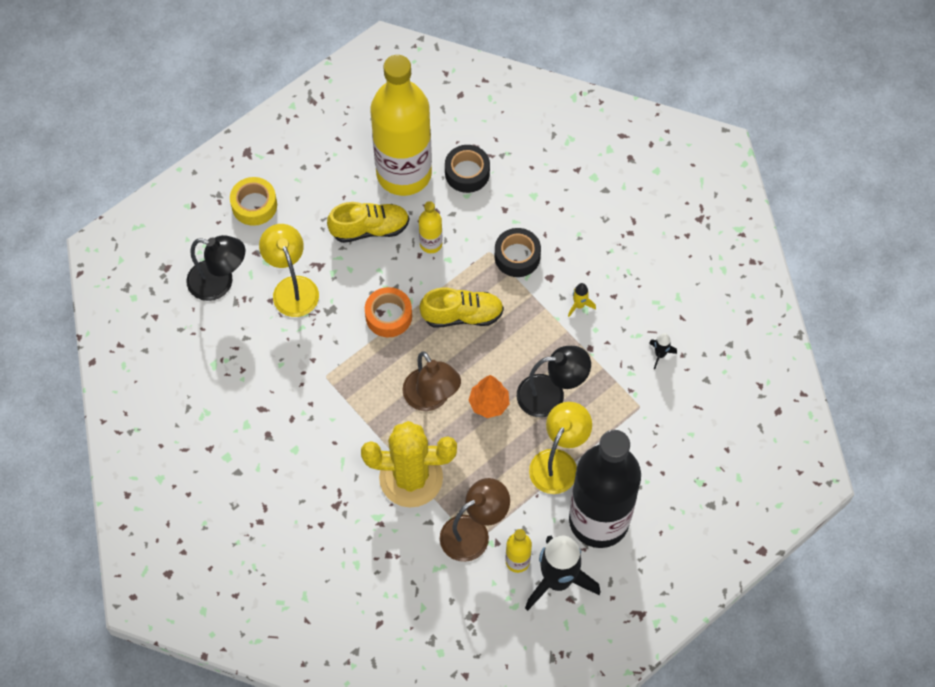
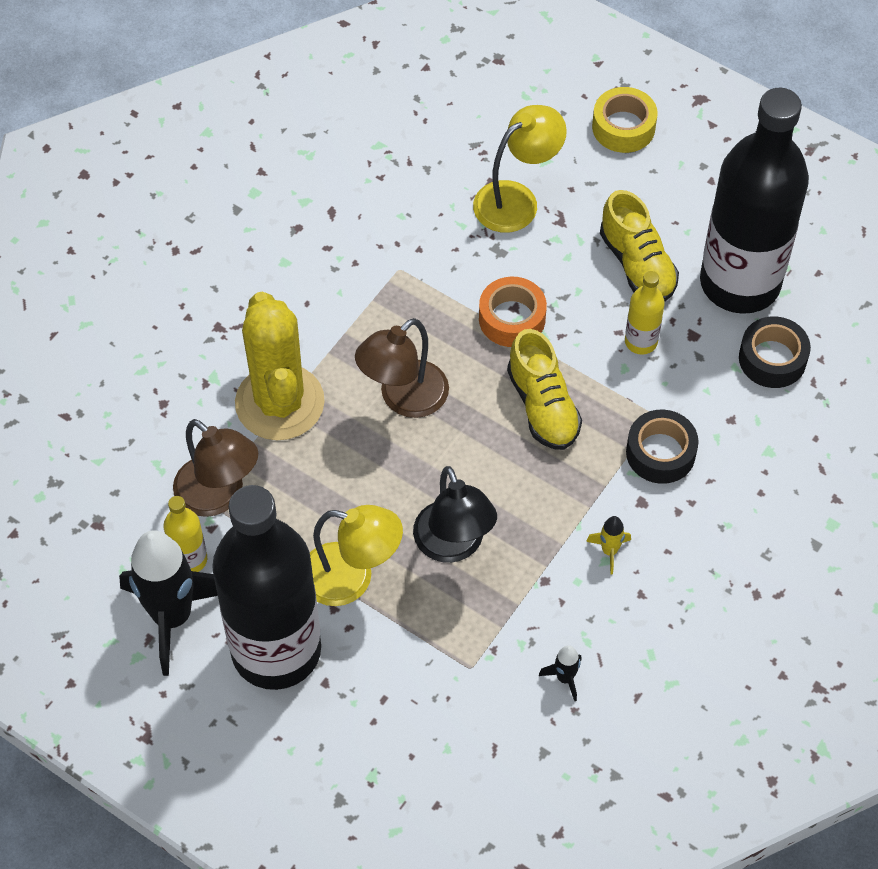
camera: 75 degrees right, 5 degrees down
black lamp [186,235,245,301] -> none
yellow bottle [370,55,432,196] -> black bottle [700,88,809,314]
orange tree [468,375,510,418] -> none

